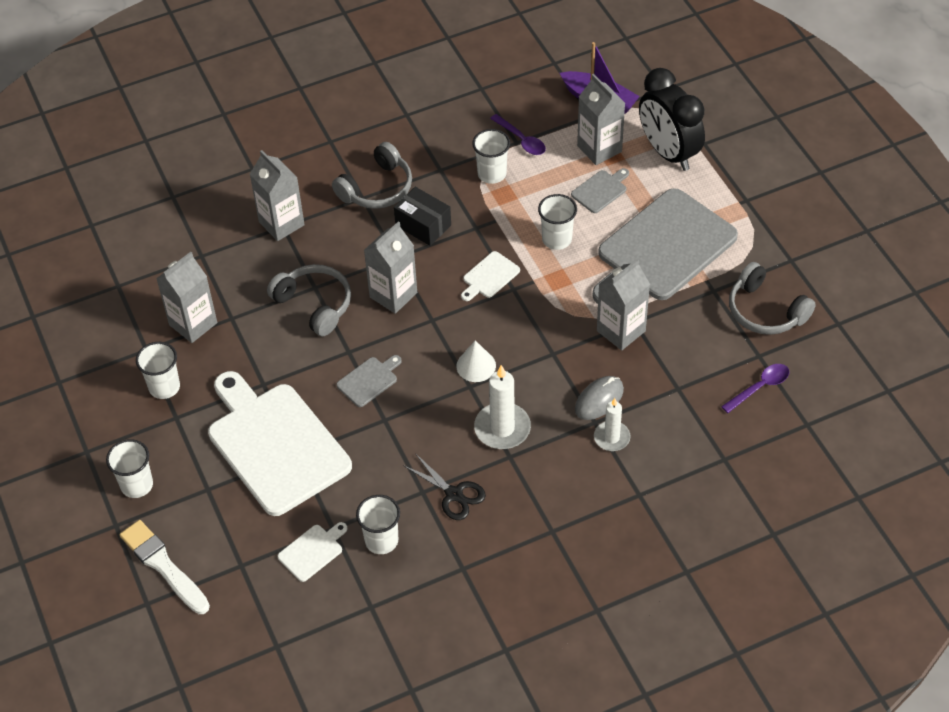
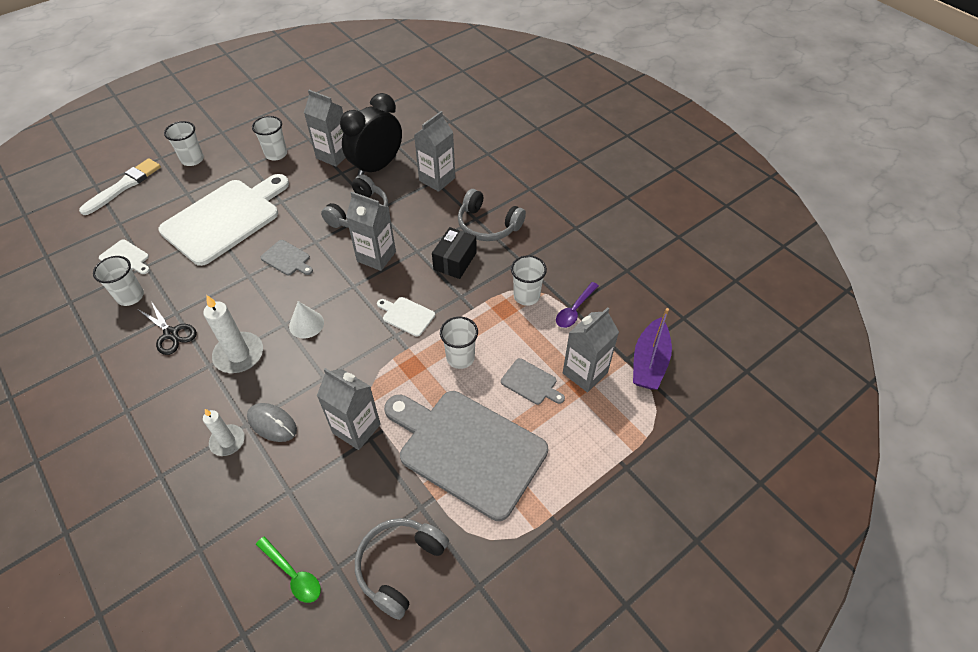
camera: 75 degrees right, 0 degrees up
black scissors [403,453,486,520] -> black scissors turned 75 degrees counterclockwise [139,301,197,355]
black clock [639,68,705,171] -> black clock moved to [340,93,402,176]
purple spoon [721,364,789,413] -> green spoon [256,536,321,603]

